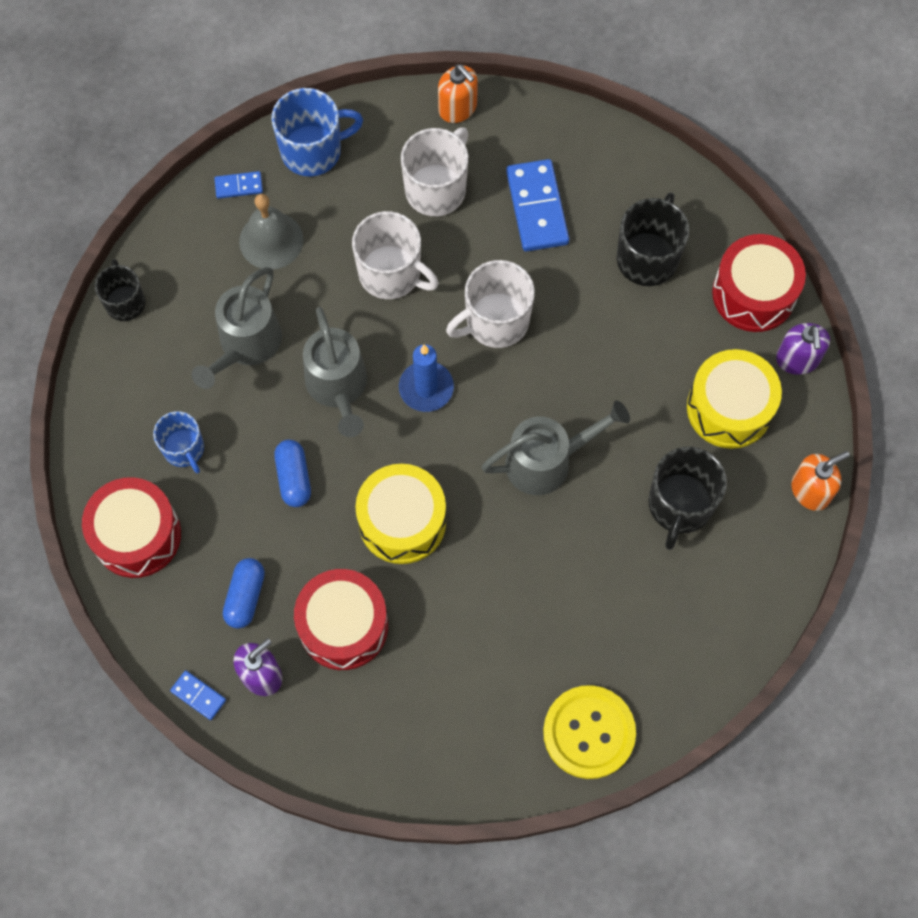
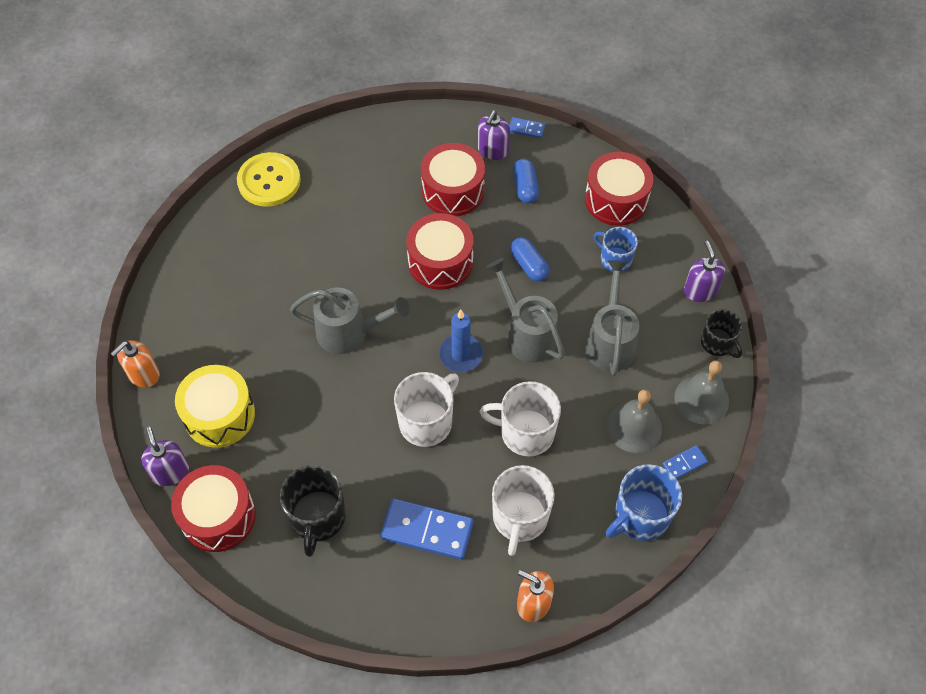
camera: 160 degrees right, 10 degrees down
yellow drum [355,464,446,564] -> red drum [406,213,474,290]
grey watering can [482,401,630,495] -> grey watering can turned 135 degrees counterclockwise [290,288,410,354]
blue domino [506,159,569,252] -> blue domino turned 45 degrees counterclockwise [380,498,473,560]
black mug [648,447,727,550] -> none
none -> grey bell [674,360,729,424]
none -> purple soap dispenser [684,241,725,302]

